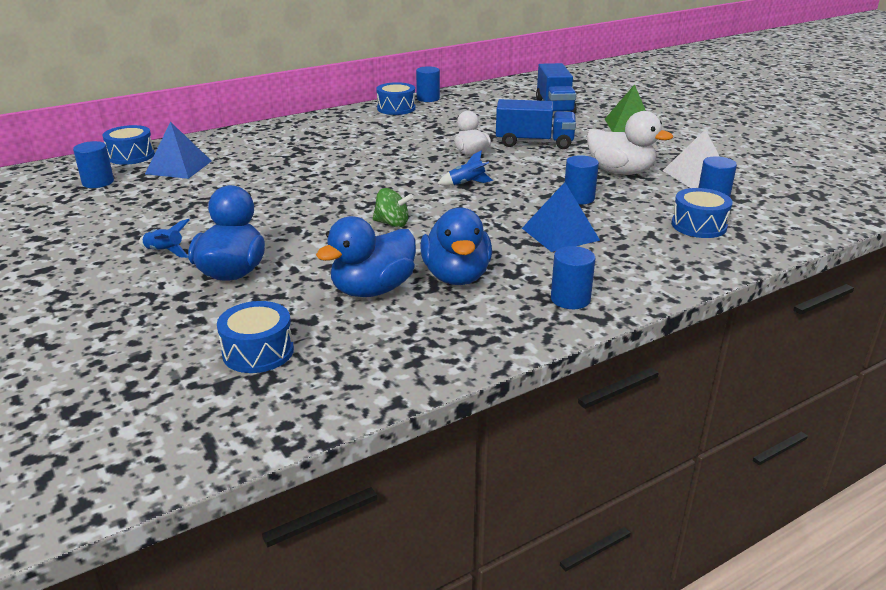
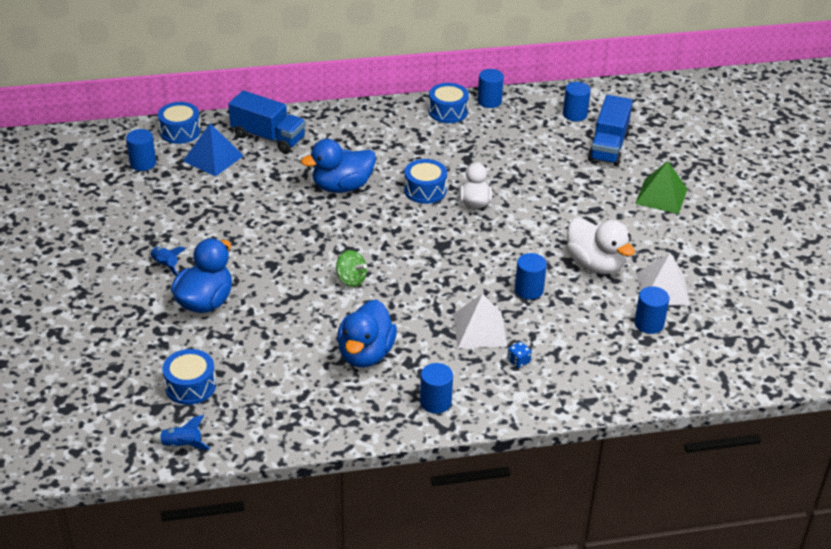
camera: 20 degrees right, 10 degrees up
blue duck [316,216,416,297] -> blue duck moved to [301,139,376,193]
blue rocket [437,150,493,186] -> blue rocket moved to [150,415,210,450]
blue truck [496,99,576,149] -> blue truck moved to [228,90,306,153]
blue pyramid [522,182,600,252] -> white pyramid [453,293,508,348]
blue drum [672,188,733,238] -> blue drum moved to [404,159,447,204]
none -> blue dice [507,342,532,368]
none -> blue cylinder [563,82,591,121]

